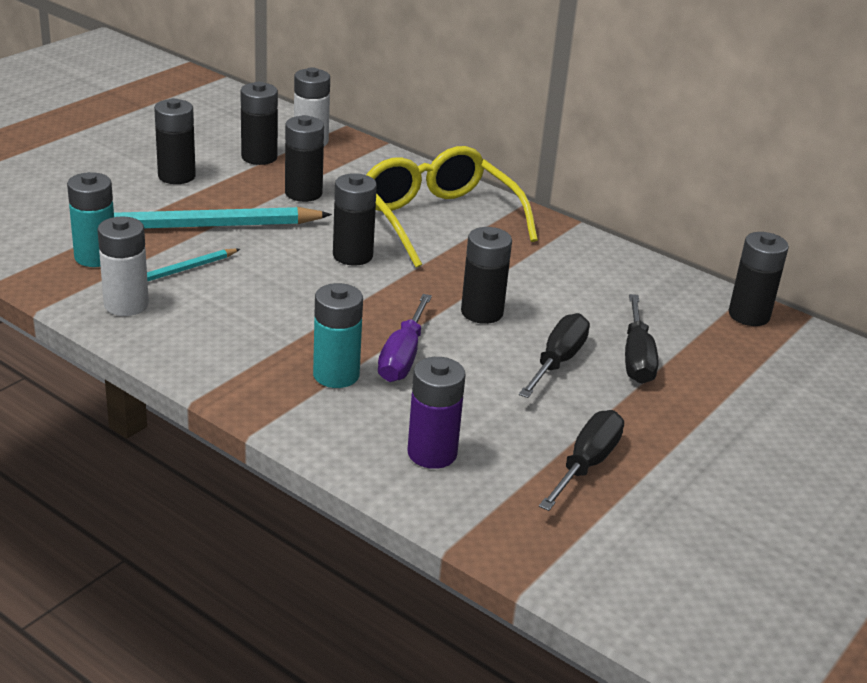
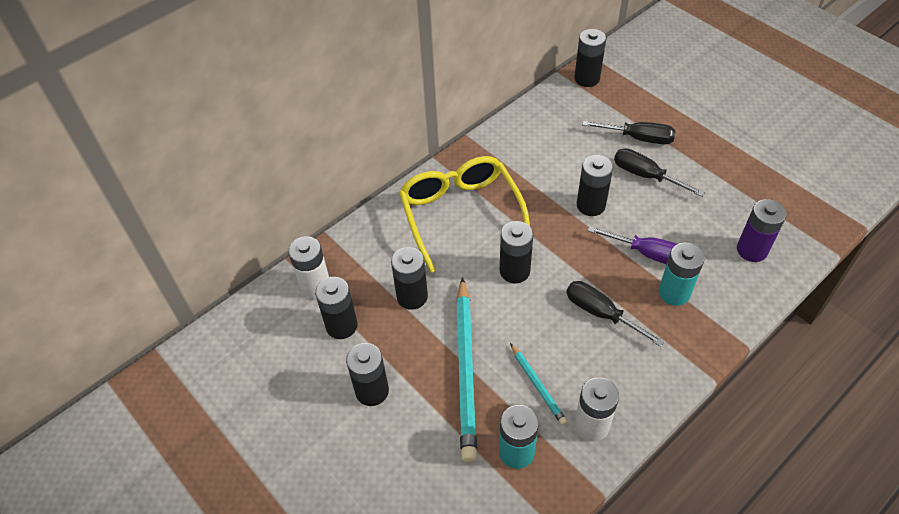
camera: 75 degrees left, 20 degrees up
yellow glasses [367,146,538,268] -> yellow glasses turned 90 degrees clockwise [399,156,530,273]
black screwdriver [539,410,624,511] -> black screwdriver moved to [566,281,664,347]

